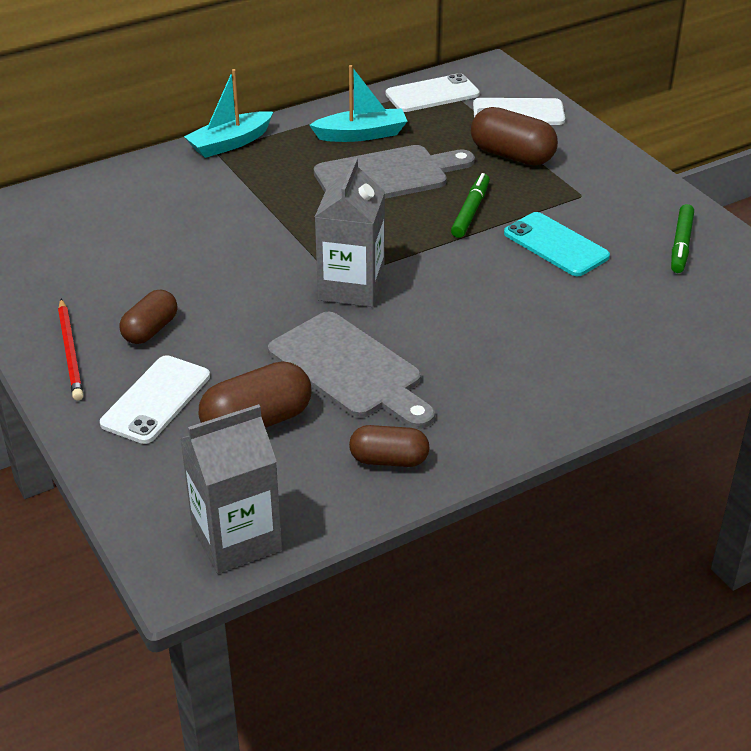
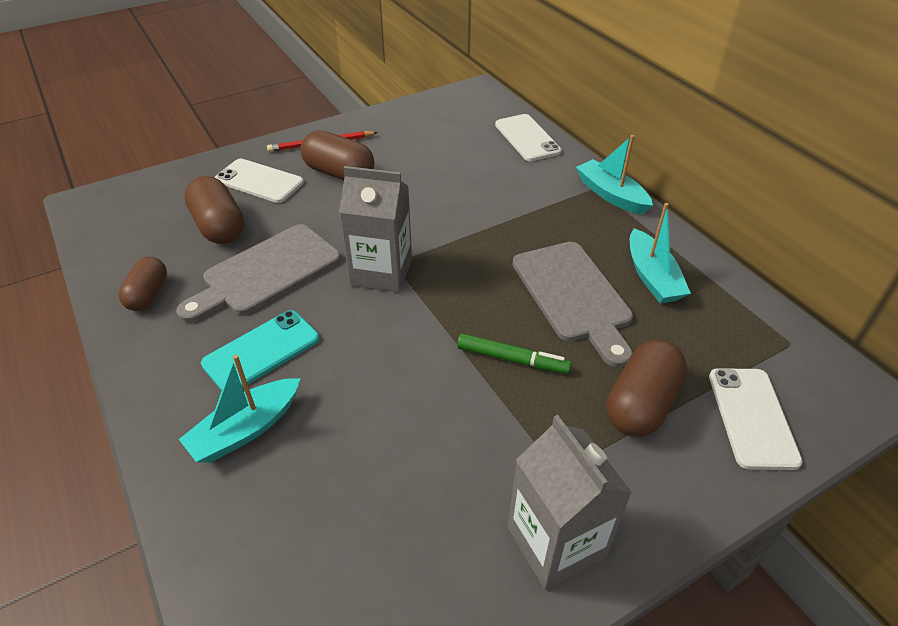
camera: 90 degrees right, 5 degrees up
brown capsule [119,289,178,344] -> brown capsule [300,131,374,180], size x1.52
grey carton [180,404,282,573] -> grey carton moved to [508,415,632,590]
white phone [386,73,480,112] -> white phone moved to [495,114,562,161]
turquoise phone [504,212,610,276] -> turquoise phone moved to [201,310,319,391]
green marker [671,204,694,273] -> none
none -> turquoise boat [179,355,301,463]

